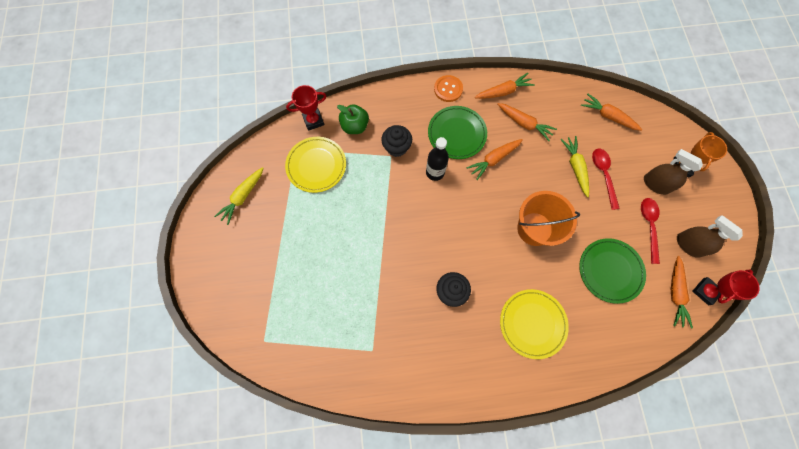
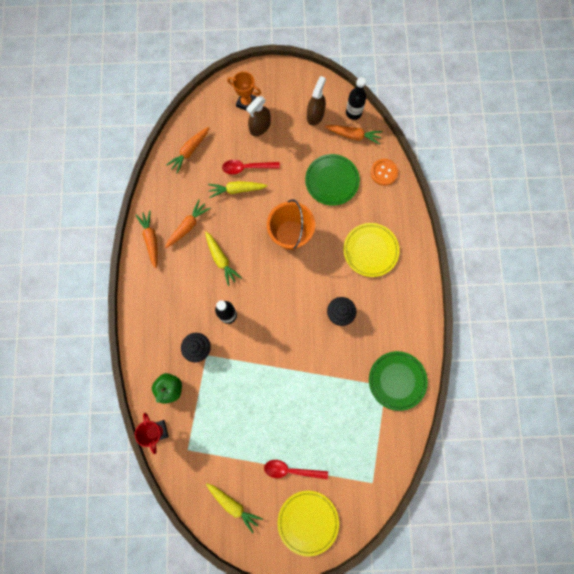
camera: 85 degrees left, 5 degrees up
yellow plate [285,137,346,193] -> yellow plate moved to [277,490,339,556]
green plate [428,106,487,159] -> green plate moved to [369,351,428,411]
orange button [434,75,463,102] -> orange button moved to [371,159,398,186]
orange carrot [466,139,523,180] -> yellow carrot [205,231,241,286]
red spoon [641,198,660,264] -> red spoon moved to [264,460,328,479]
brown spray bottle [677,215,743,258] -> brown spray bottle turned 150 degrees clockwise [307,76,326,126]
red trophy [693,270,759,305] -> black bottle [346,77,366,120]

